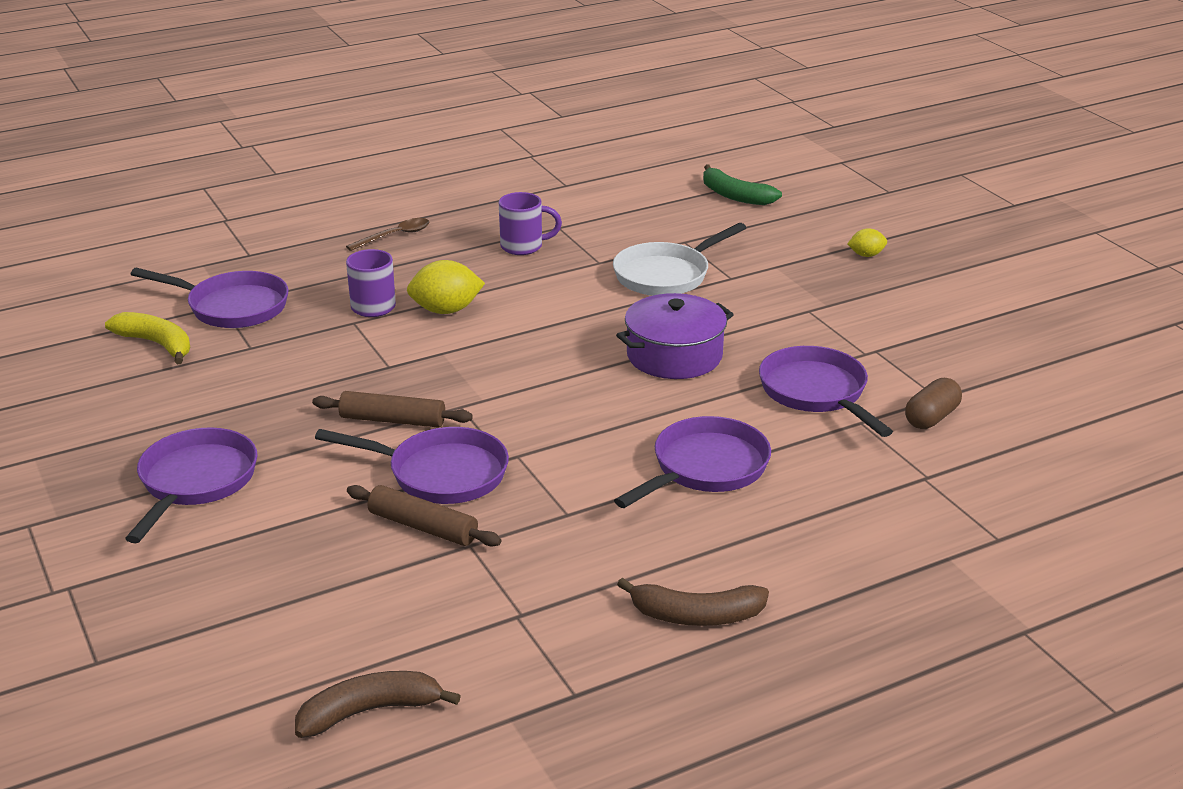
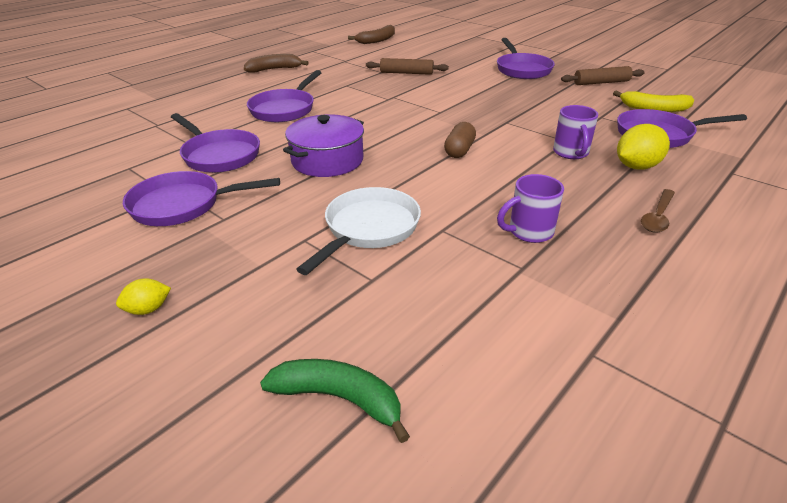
camera: 160 degrees right, 5 degrees up
brown rolling pin [312,391,473,428] -> brown rolling pin moved to [561,66,645,85]
purple pan [315,427,509,504] -> purple pan moved to [123,171,280,226]
yellow lemon [407,260,485,314] -> yellow lemon moved to [617,124,670,170]
brown capsule [905,378,962,429] -> brown capsule moved to [444,122,476,158]

